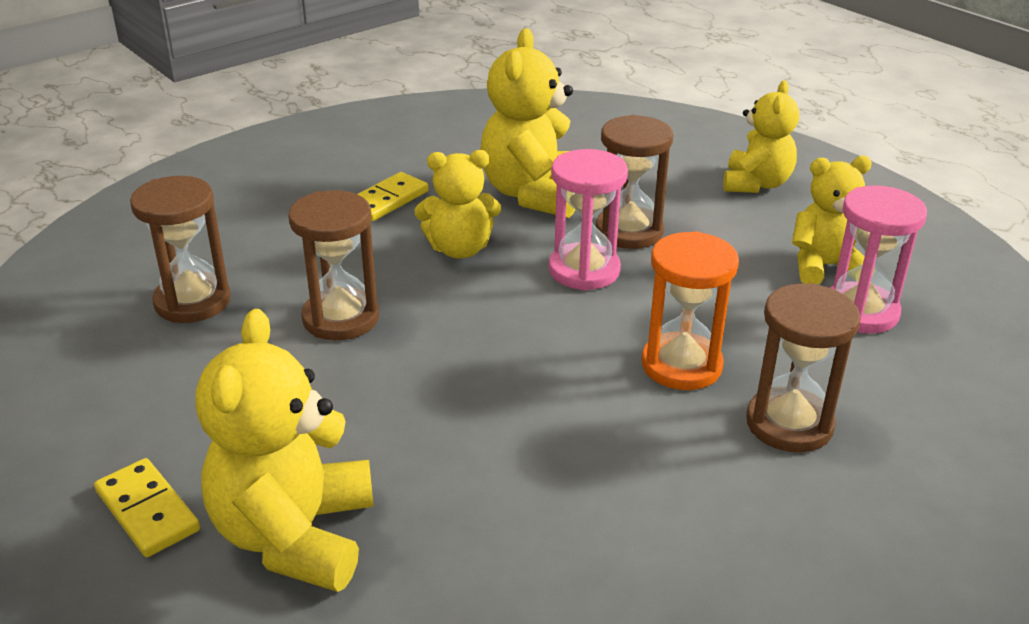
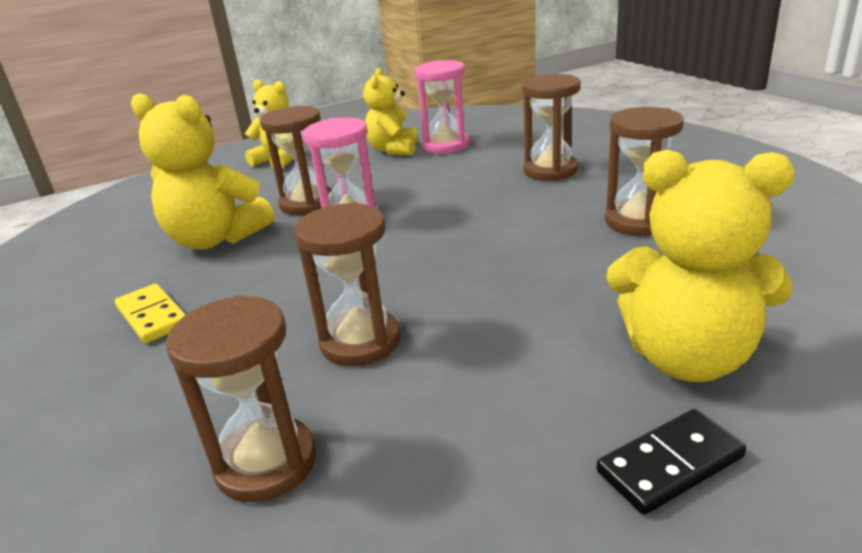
camera: 75 degrees left, 5 degrees down
yellow domino [94,458,200,557] -> black domino [597,409,746,515]
yellow teddy bear [415,150,501,258] -> none
orange hourglass [642,231,739,390] -> none
none -> brown hourglass [605,107,684,236]

